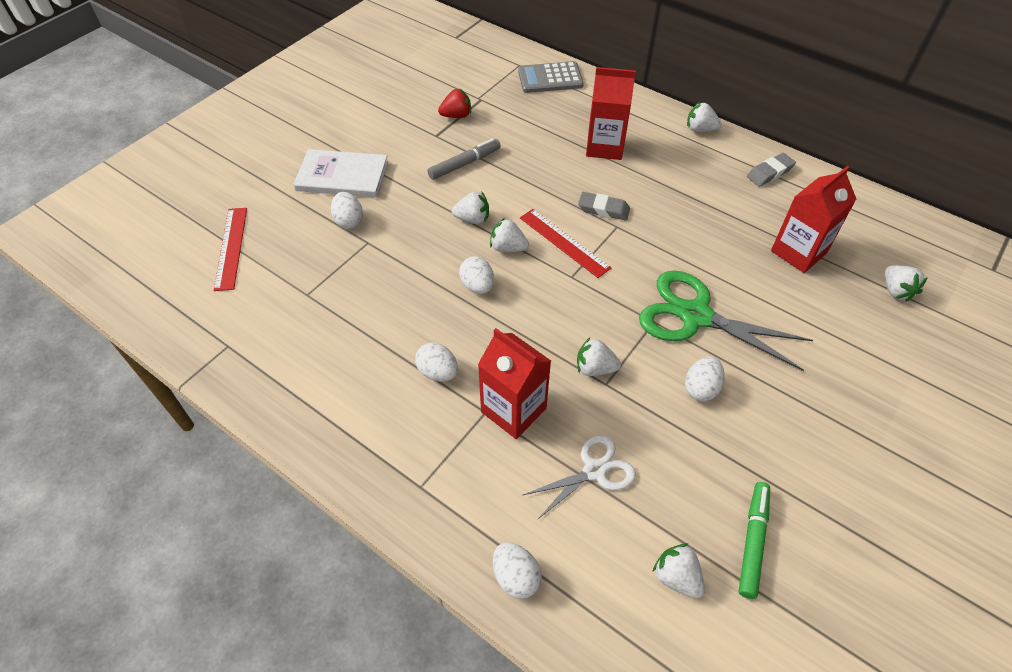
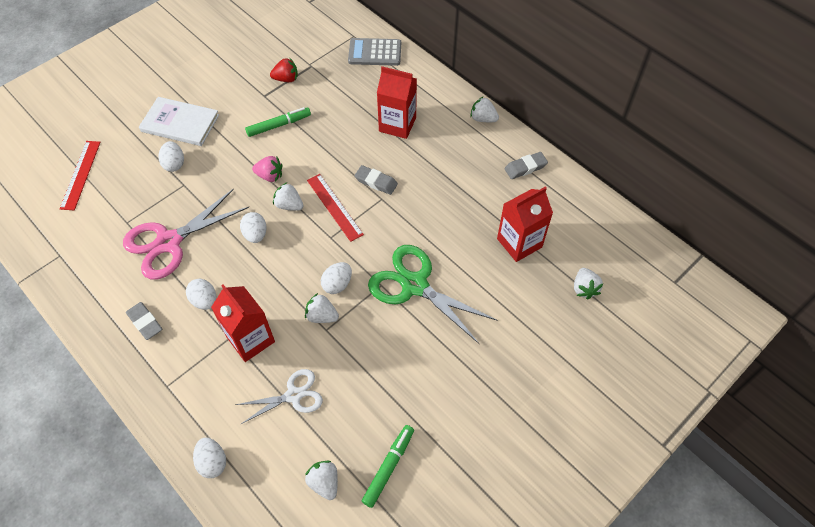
camera: 10 degrees right, 5 degrees up
grey marker [427,138,501,180] -> green marker [245,107,311,137]
white strawberry [452,191,489,224] -> pink strawberry [252,156,282,182]
white egg [685,357,725,402] -> white egg moved to [321,262,352,294]
none -> pink scissors [123,188,249,280]
none -> grey eraser [126,302,162,340]

